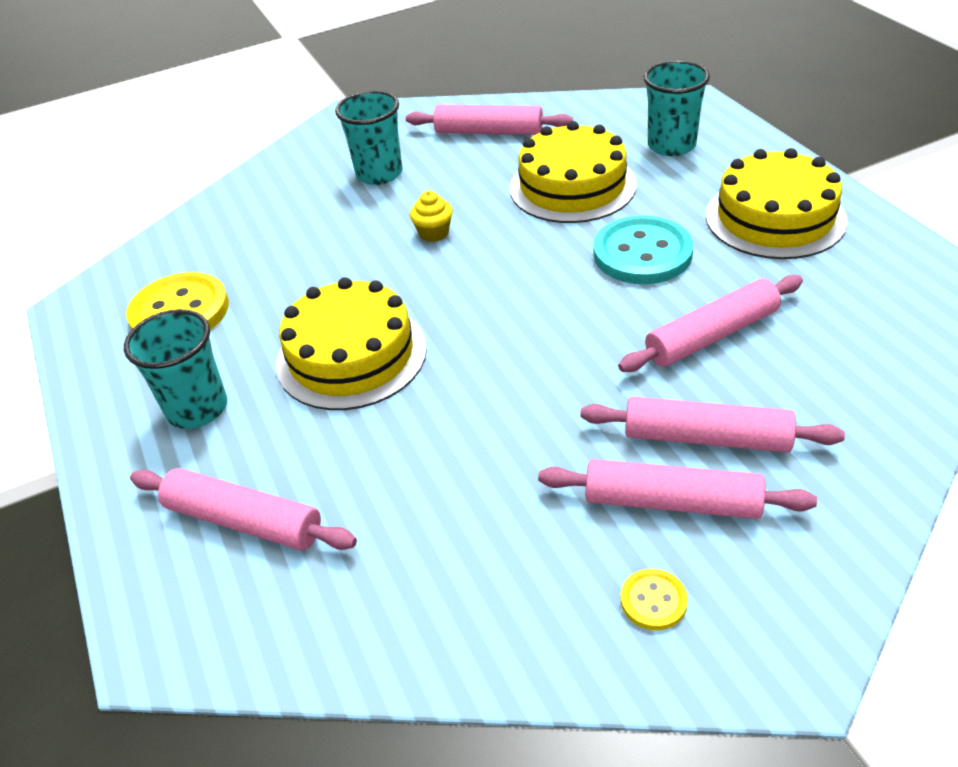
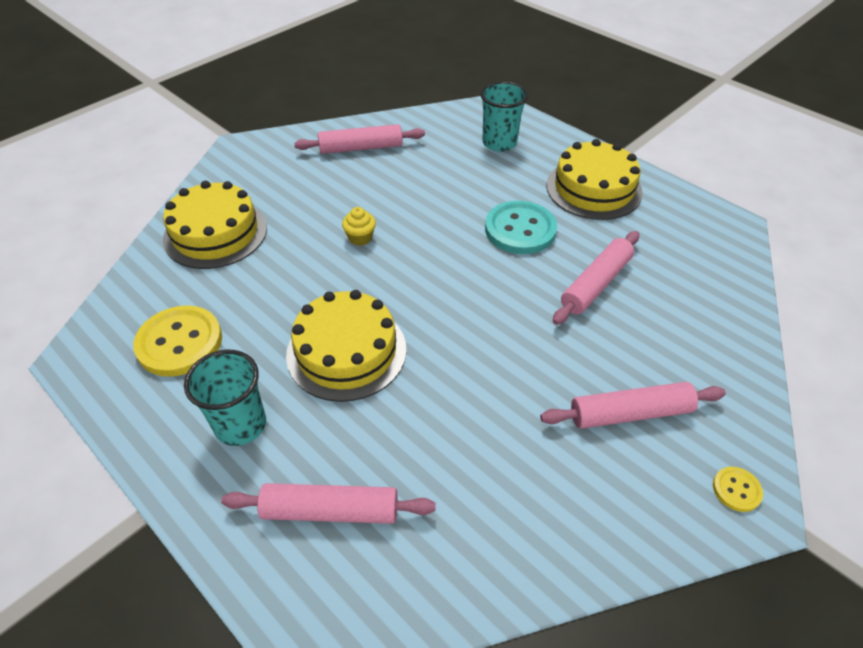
camera: 25 degrees left, 5 degrees up
turquoise cup [335,91,403,185] -> none
yellow cake [510,121,637,223] -> yellow cake moved to [163,181,267,269]
pink rolling pin [580,396,845,452] -> none
yellow button [621,569,688,630] -> yellow button moved to [713,467,763,512]

